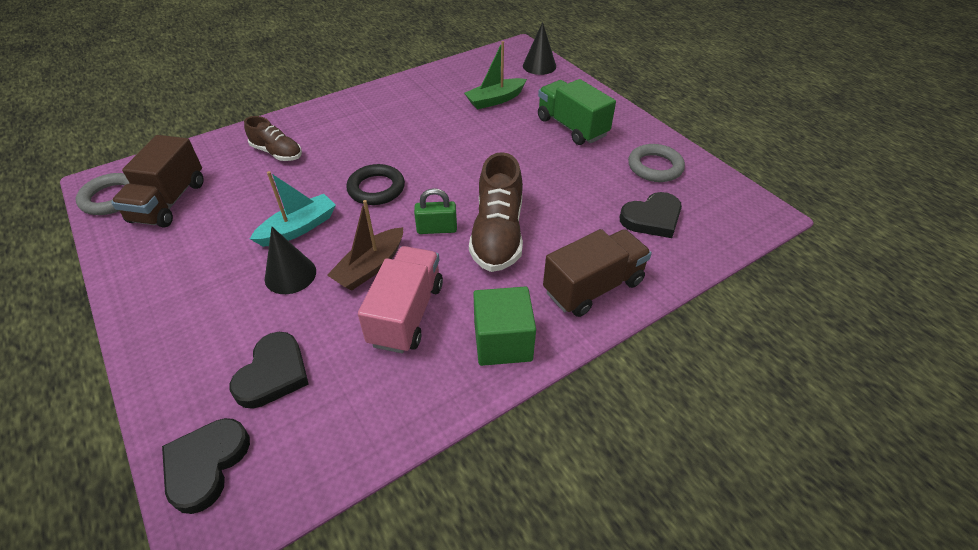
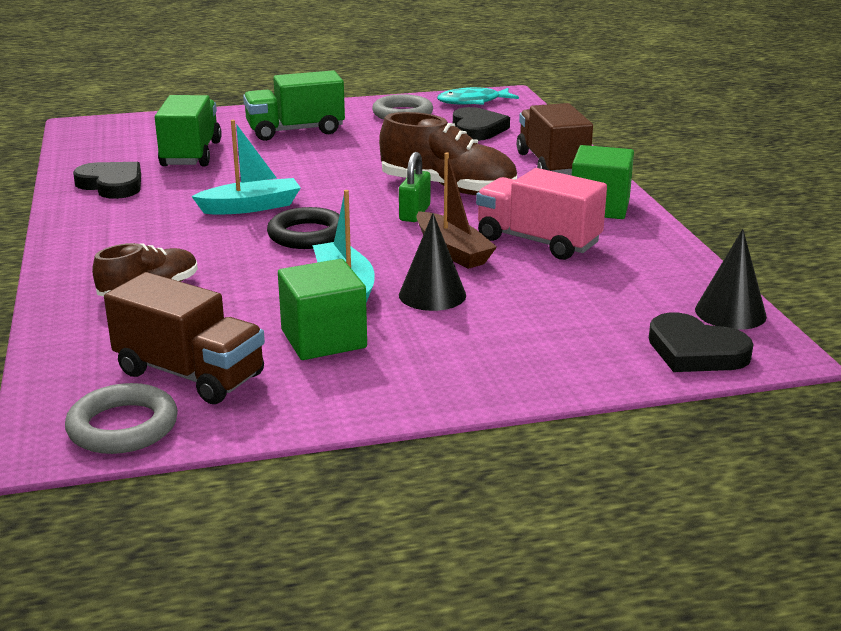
camera: 70 degrees left, 20 degrees down
black heart [230,332,309,409] -> black heart moved to [73,162,141,199]
green boat [464,41,527,109] -> green truck [155,95,221,166]
black cone [523,22,556,75] -> black cone moved to [695,229,767,330]
none -> turquoise boat [191,120,301,215]
none -> green cube [278,259,367,360]
none -> turquoise fish [437,87,519,105]

